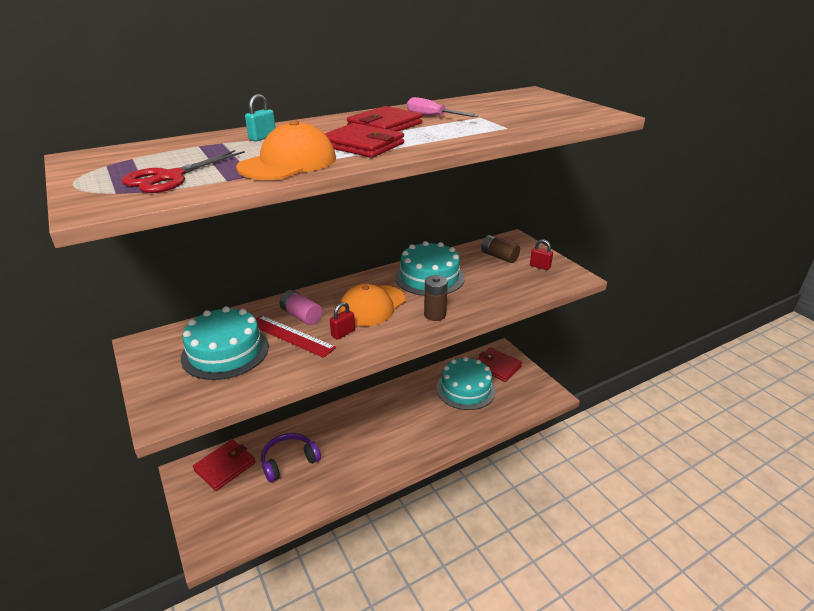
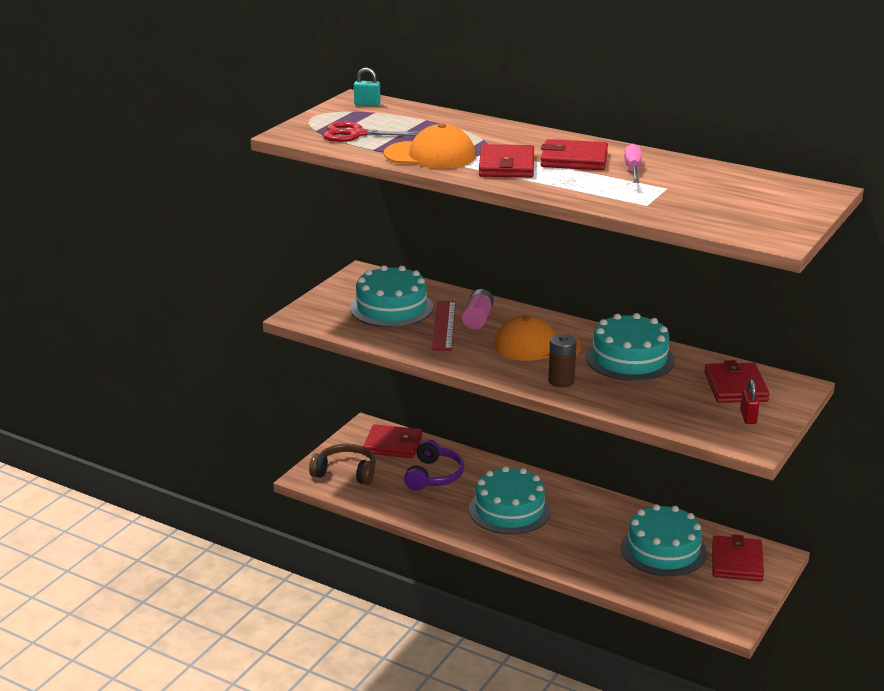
camera: 60 degrees right, 5 degrees down
turquoise padlock [245,94,276,142] -> turquoise padlock moved to [354,68,381,106]
purple headphones [261,433,321,482] -> purple headphones turned 75 degrees clockwise [404,439,464,491]
red padlock [330,302,355,340] -> none
brown battery [481,235,520,263] -> red wallet [704,360,770,403]
none -> brown headphones [309,443,376,485]
none -> turquoise cake [469,466,551,534]

